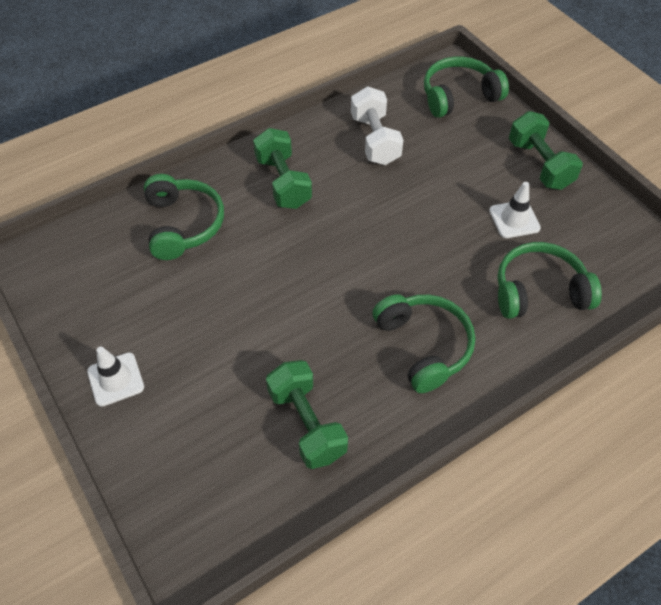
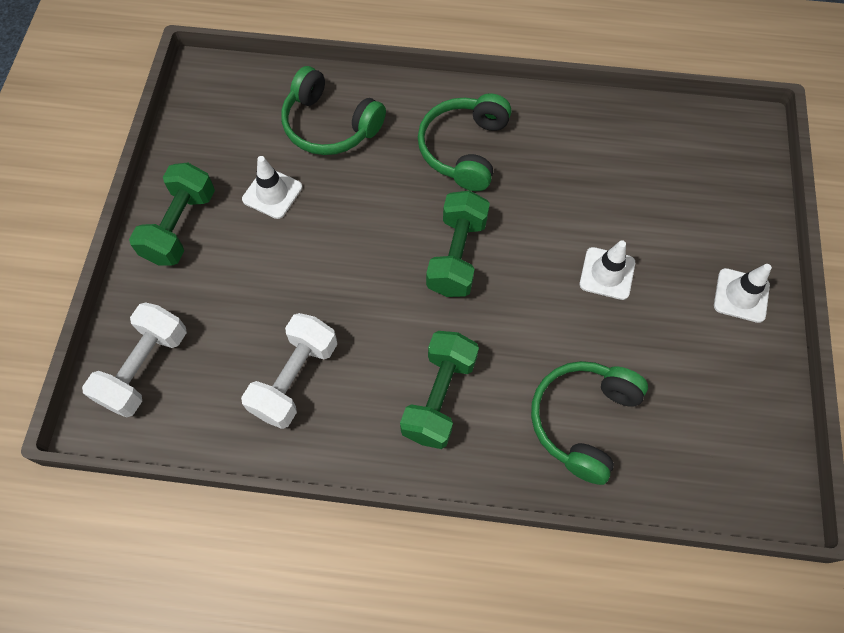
camera: 140 degrees left, 10 degrees up
green dumbbell [266,360,348,469] -> green dumbbell moved to [426,190,490,297]
green headphones [424,56,509,118] -> white dumbbell [82,302,187,418]
none -> white traffic cone [580,240,635,300]

